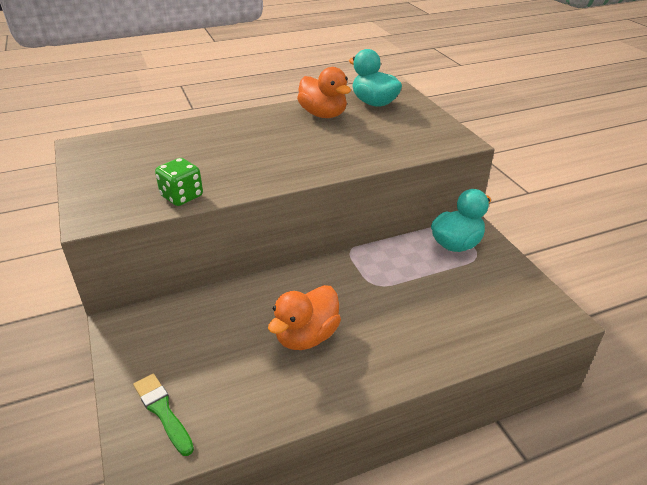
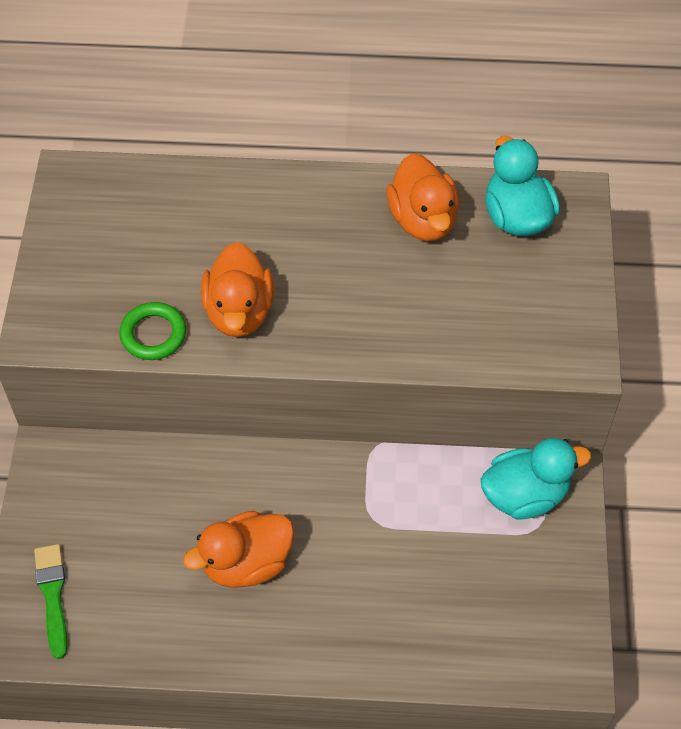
camera: 25 degrees right, 20 degrees up
green dice [155,158,203,206] -> green ring [119,302,186,360]
none -> orange duck [201,242,274,337]

